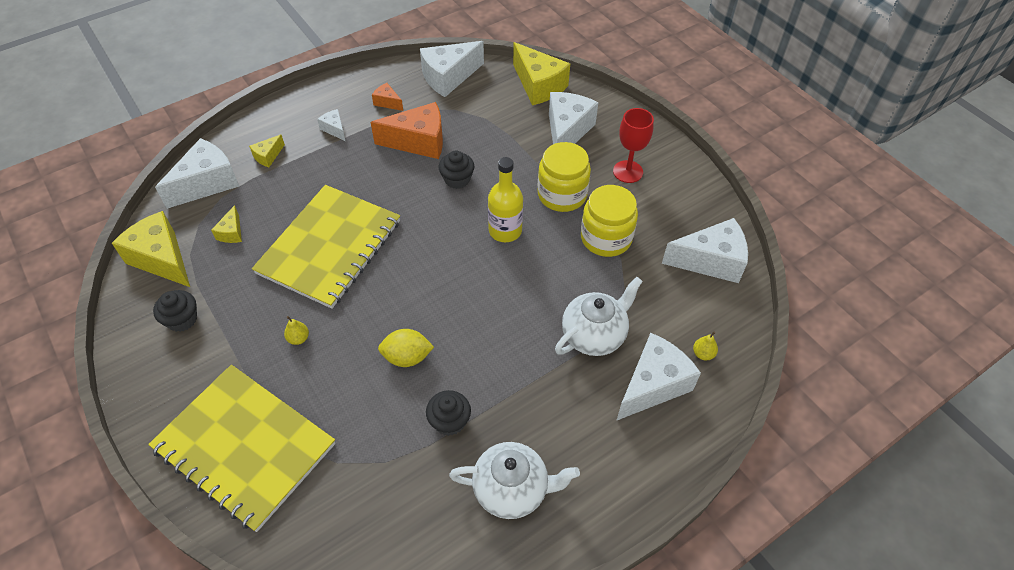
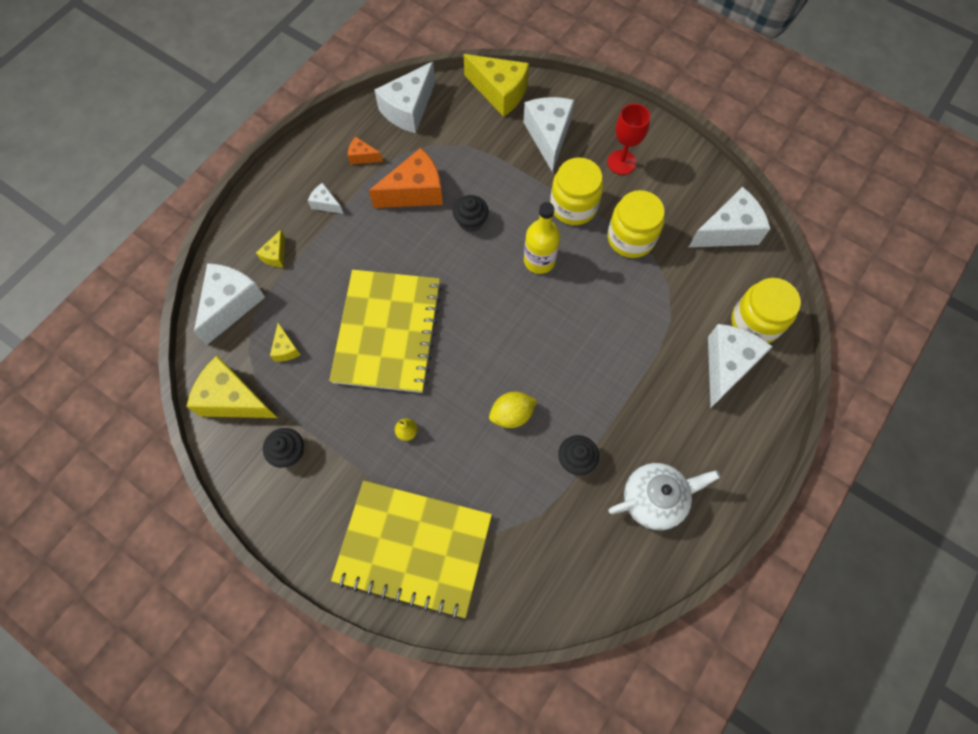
camera: 20 degrees left, 15 degrees up
white teapot [555,277,643,356] -> none
yellow pear [693,331,718,360] -> yellow jar [731,278,801,343]

